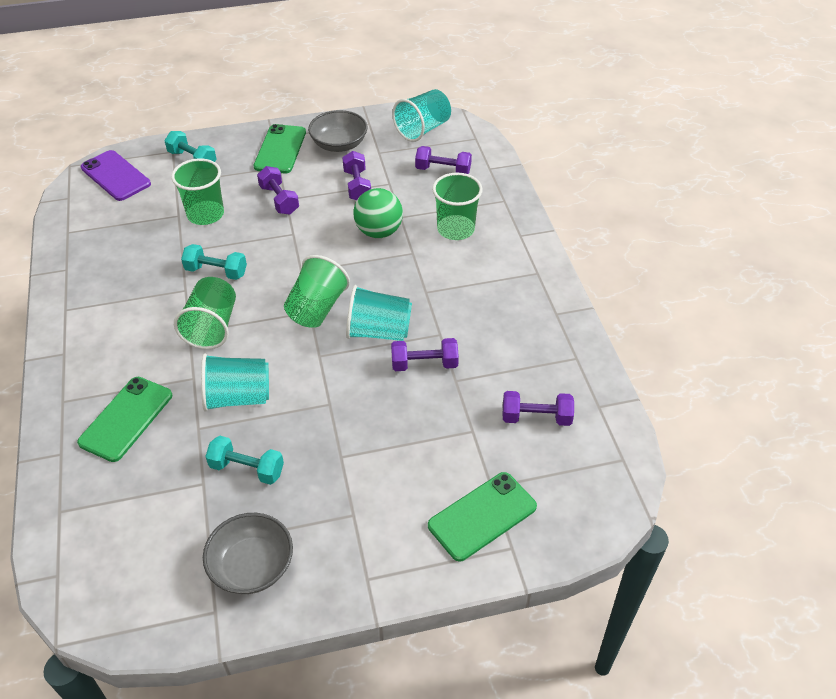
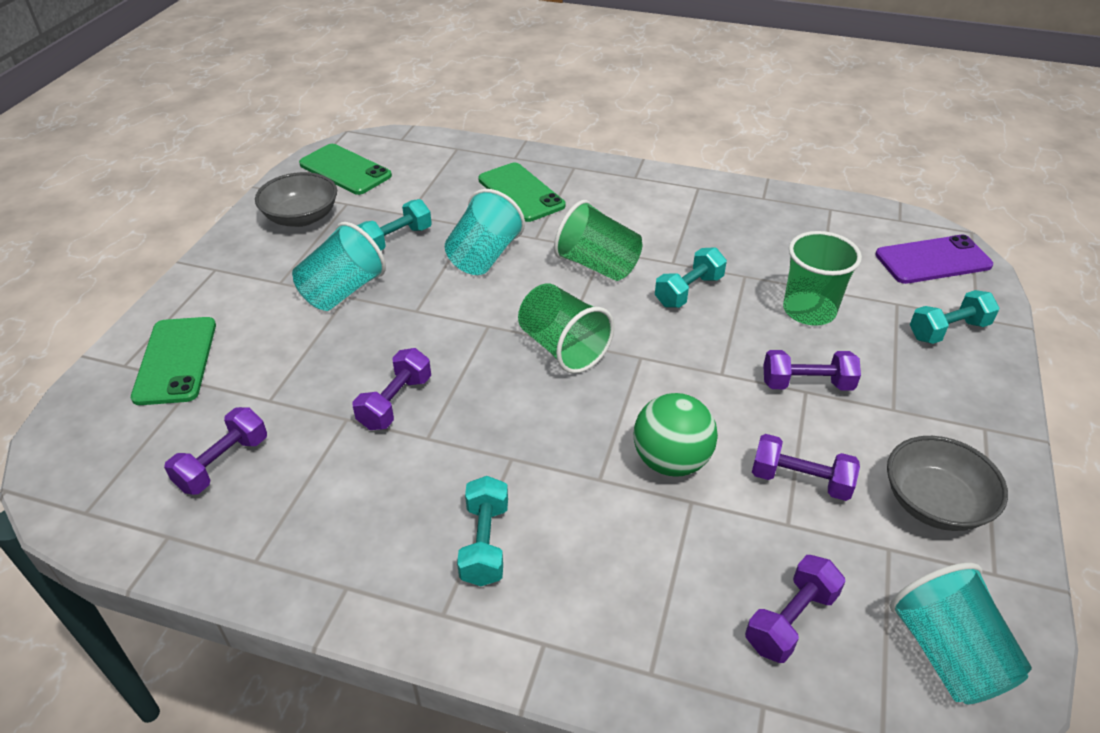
camera: 120 degrees right, 5 degrees down
green phone [254,124,306,173] -> green phone moved to [299,144,392,195]
turquoise cup [346,285,412,341] -> turquoise cup moved to [292,222,386,311]
green cup [432,173,483,240] -> none
none -> turquoise dumbbell [457,476,508,586]

